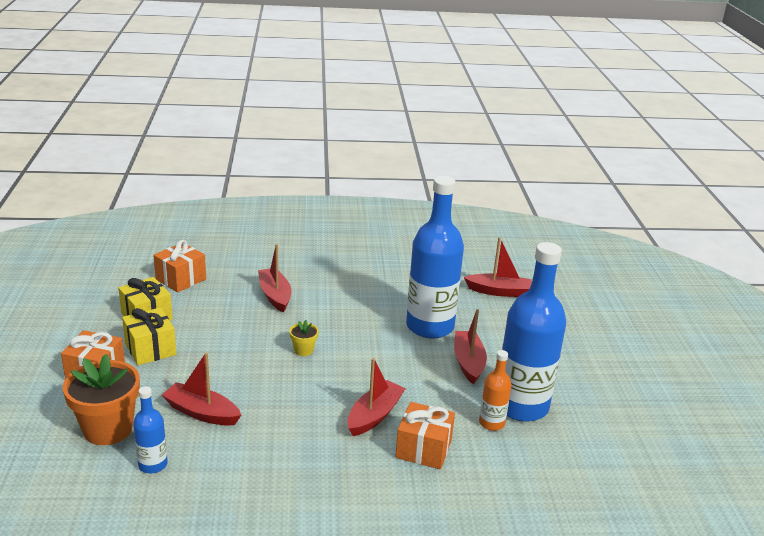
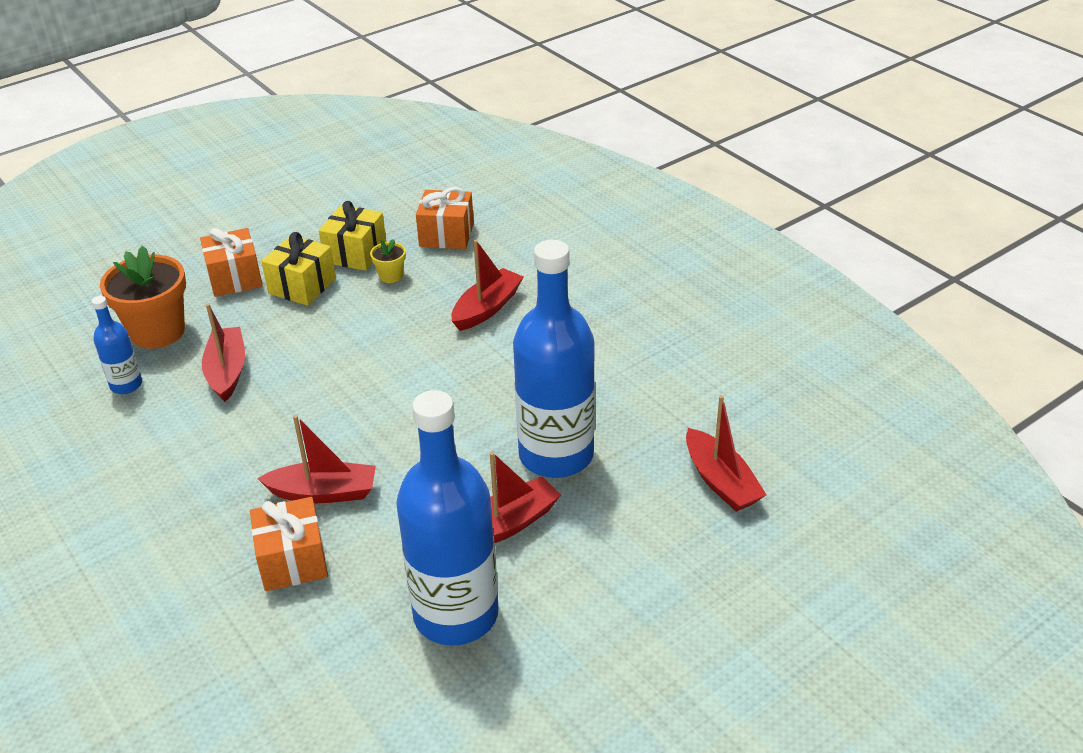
camera: 60 degrees right, 10 degrees up
yellow flower pot [290,320,319,356] -> yellow flower pot moved to [370,239,406,283]
orange bottle [479,350,512,431] -> none

